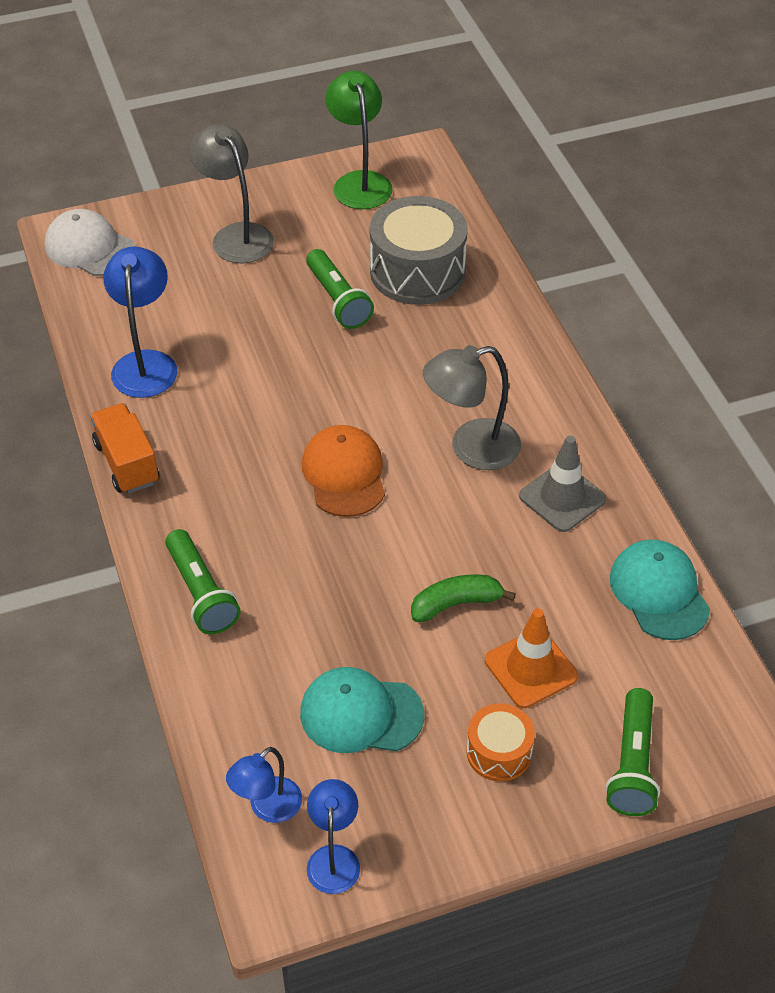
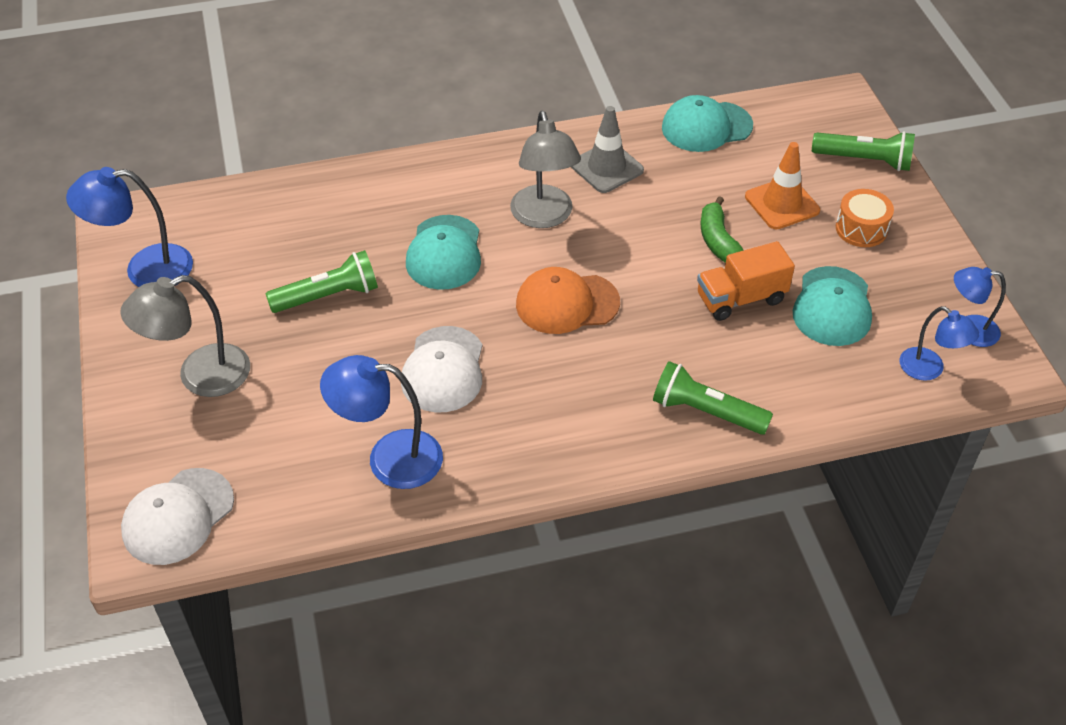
camera: 85 degrees left, 0 degrees up
orange truck [90,403,160,494] -> orange truck moved to [697,241,795,321]
green flashlight [165,529,240,634] -> green flashlight turned 135 degrees counterclockwise [653,361,773,435]
green lamp [325,71,393,209] -> blue lamp [66,167,193,287]
grey drum [370,196,468,305] -> none
none -> white cap [401,326,482,412]
none -> turquoise cap [406,215,481,290]

